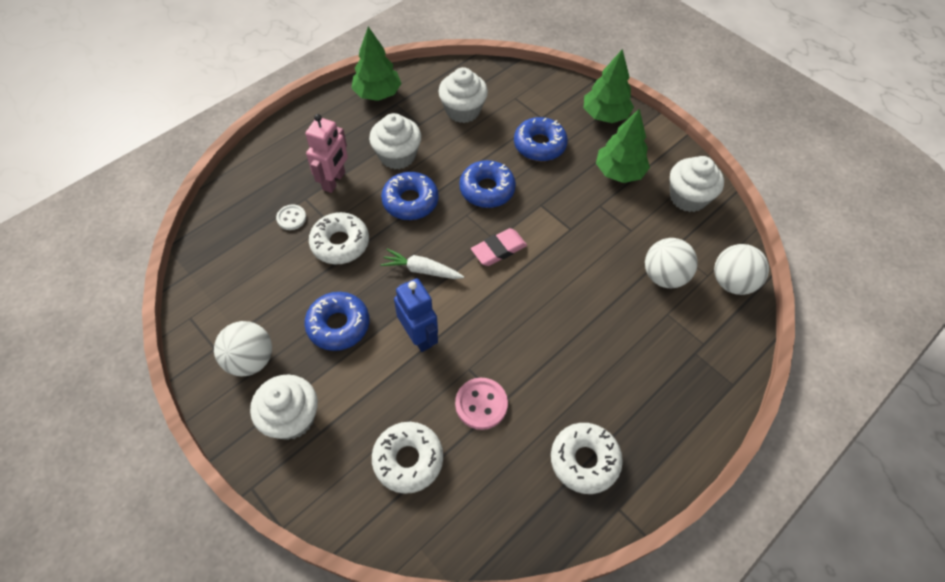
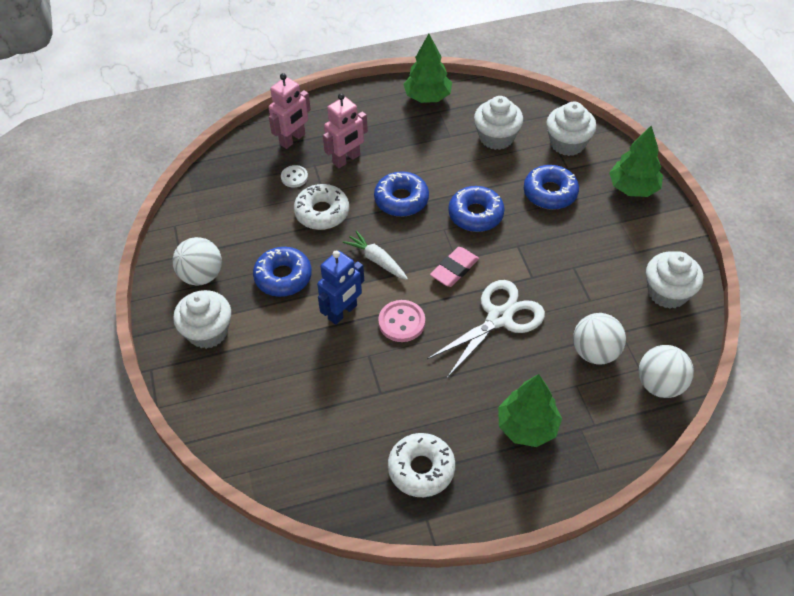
camera: 30 degrees right, 5 degrees down
white cupcake [369,113,421,170] -> white cupcake moved to [546,102,596,156]
white donut [372,422,443,494] -> none
blue robot [394,278,438,352] -> blue robot turned 45 degrees clockwise [317,250,364,325]
pink button [455,378,508,430] -> pink button moved to [378,300,425,342]
pink eraser [471,228,527,266] -> pink eraser turned 45 degrees counterclockwise [430,247,479,287]
green tree [596,109,650,183] -> green tree moved to [498,374,562,447]
none -> pink robot [269,73,311,149]
none -> white scissors [427,280,545,378]

